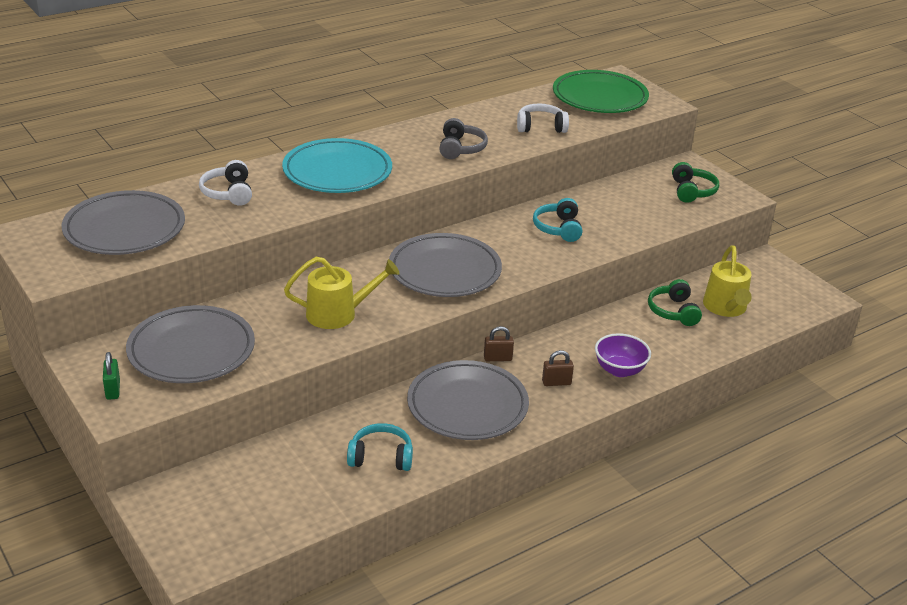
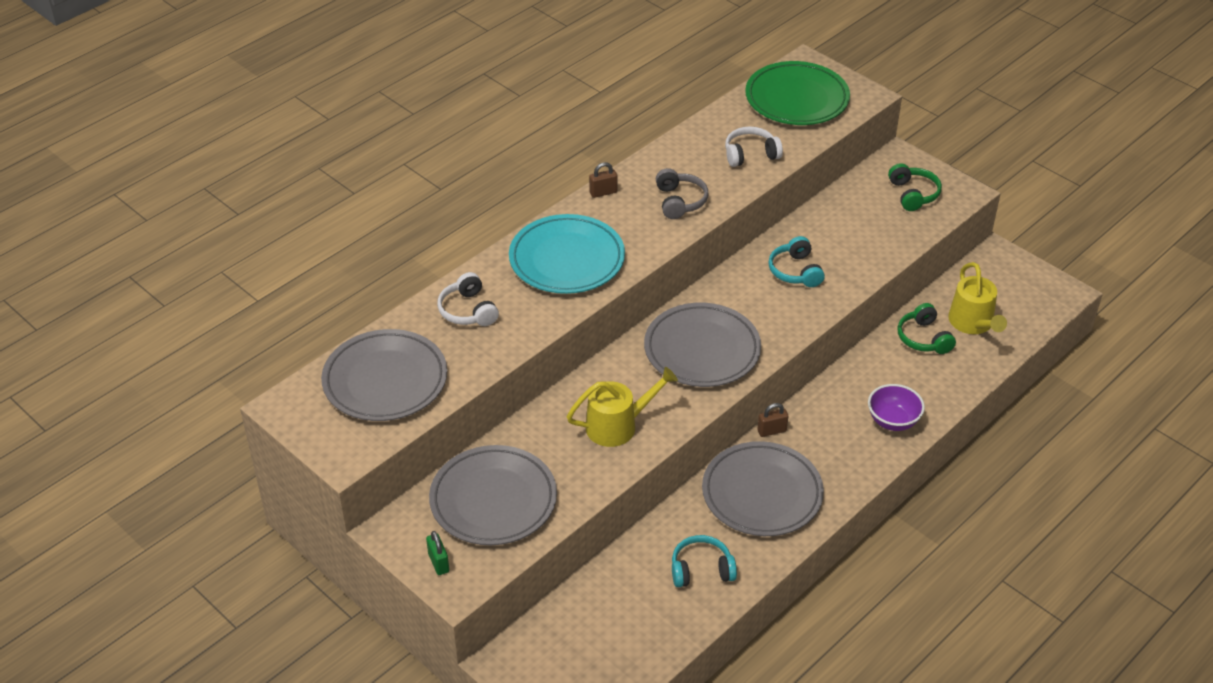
camera: 10 degrees left, 10 degrees up
brown padlock [542,350,574,386] -> brown padlock moved to [589,162,618,198]

